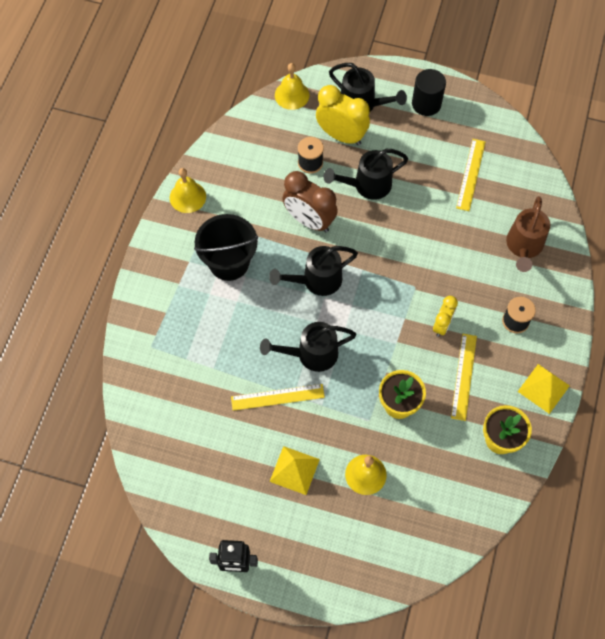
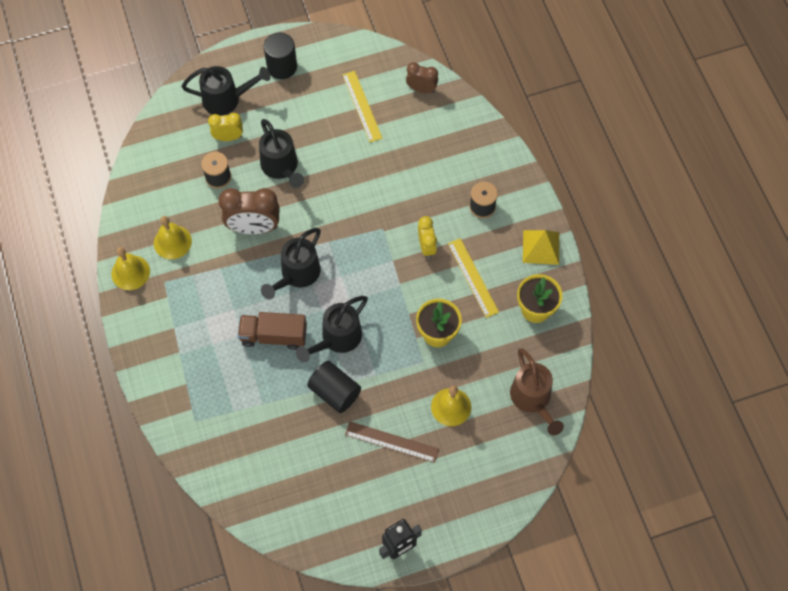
camera: 35 degrees left, 0 degrees up
black bucket [194,214,258,281] -> none
yellow ruler [231,384,325,411] -> black cylinder [307,361,361,413]
yellow pyramid [270,446,320,495] -> brown ruler [345,421,439,463]
yellow bell [275,63,310,110] -> yellow bell moved to [154,216,192,259]
yellow clock [316,85,370,145] -> yellow clock [208,113,243,141], size x0.59
black watering can [323,149,408,200] -> black watering can turned 60 degrees counterclockwise [259,119,304,188]
brown watering can [506,196,550,272] -> brown watering can moved to [510,348,564,435]
none -> brown truck [238,312,307,350]
none -> brown clock [406,62,438,93]

